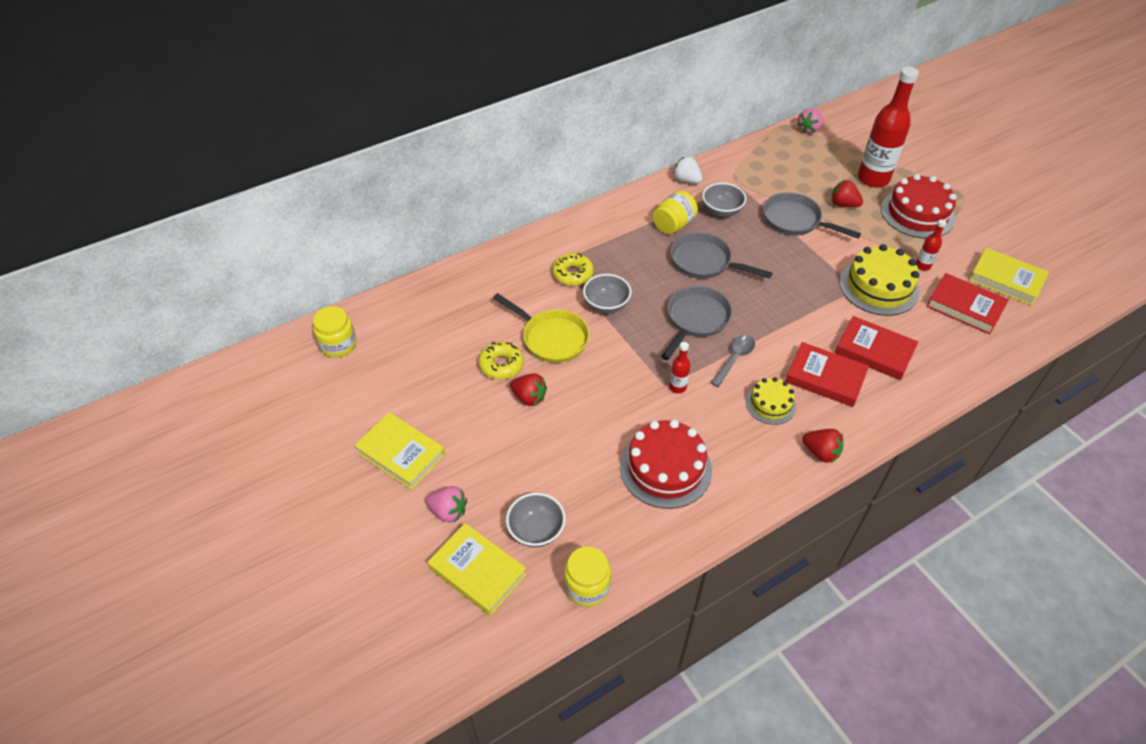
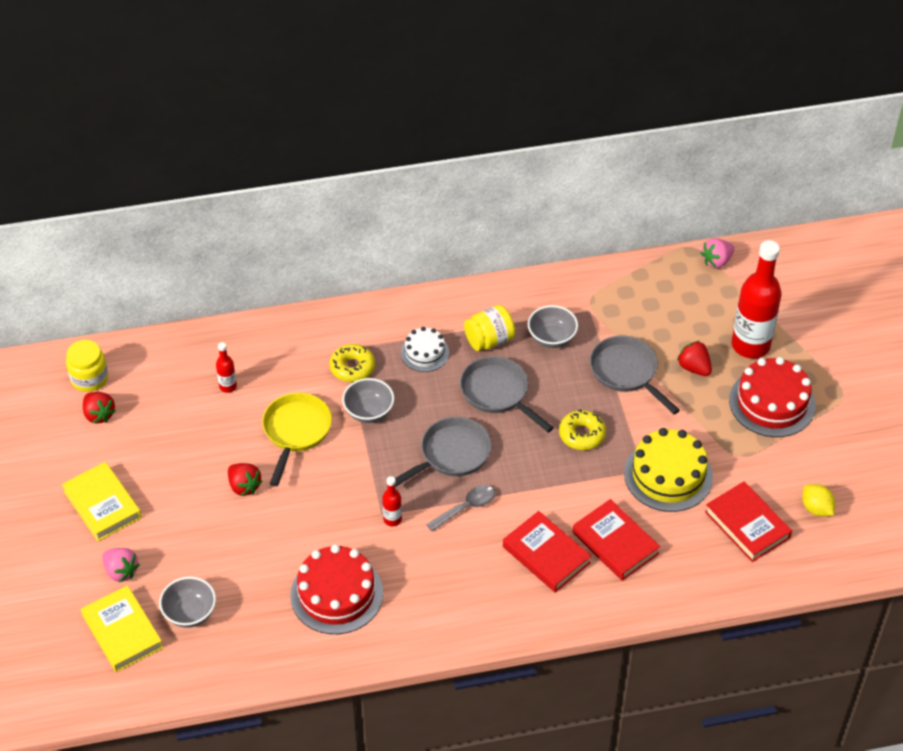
camera: 20 degrees right, 0 degrees up
yellow donut [478,342,524,380] -> yellow donut moved to [559,409,606,450]
yellow pan [493,293,589,363] -> yellow pan turned 135 degrees counterclockwise [262,393,332,486]
yellow jar [564,546,611,607] -> none
white strawberry [673,156,703,183] -> none
yellow cake [746,377,796,425] -> none
red strawberry [802,429,843,463] -> red strawberry moved to [83,392,116,424]
red bottle [916,219,946,271] -> red bottle moved to [216,342,237,393]
yellow book [969,248,1049,306] -> yellow lemon [802,484,835,517]
none -> white cake [401,327,449,372]

